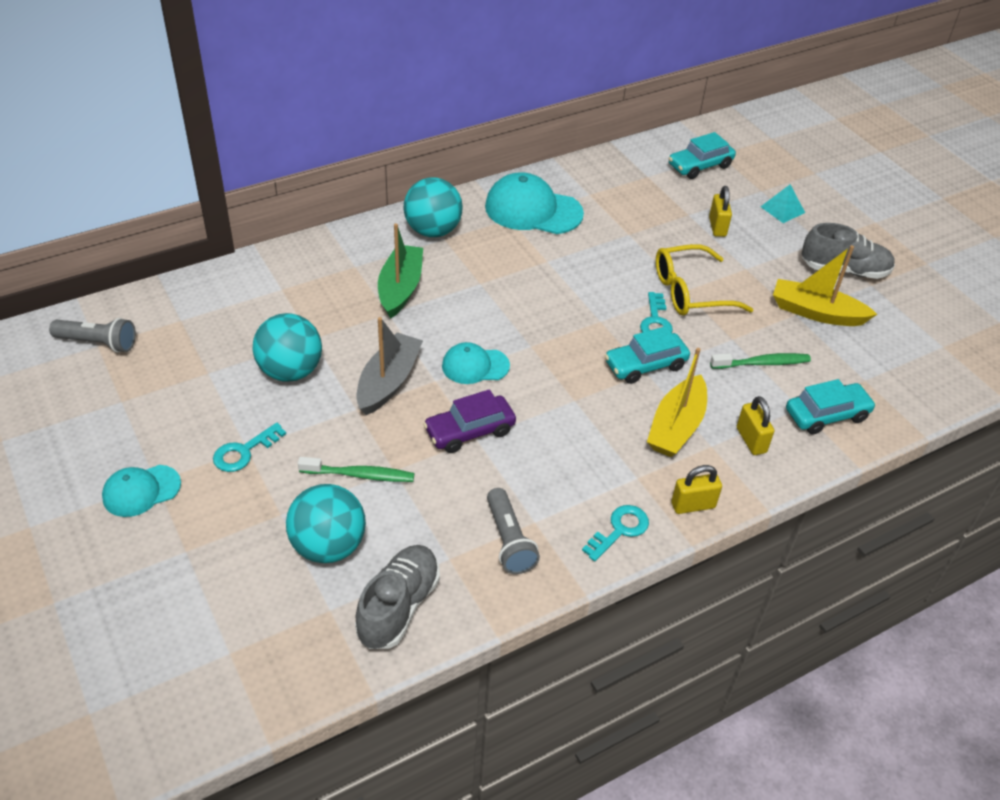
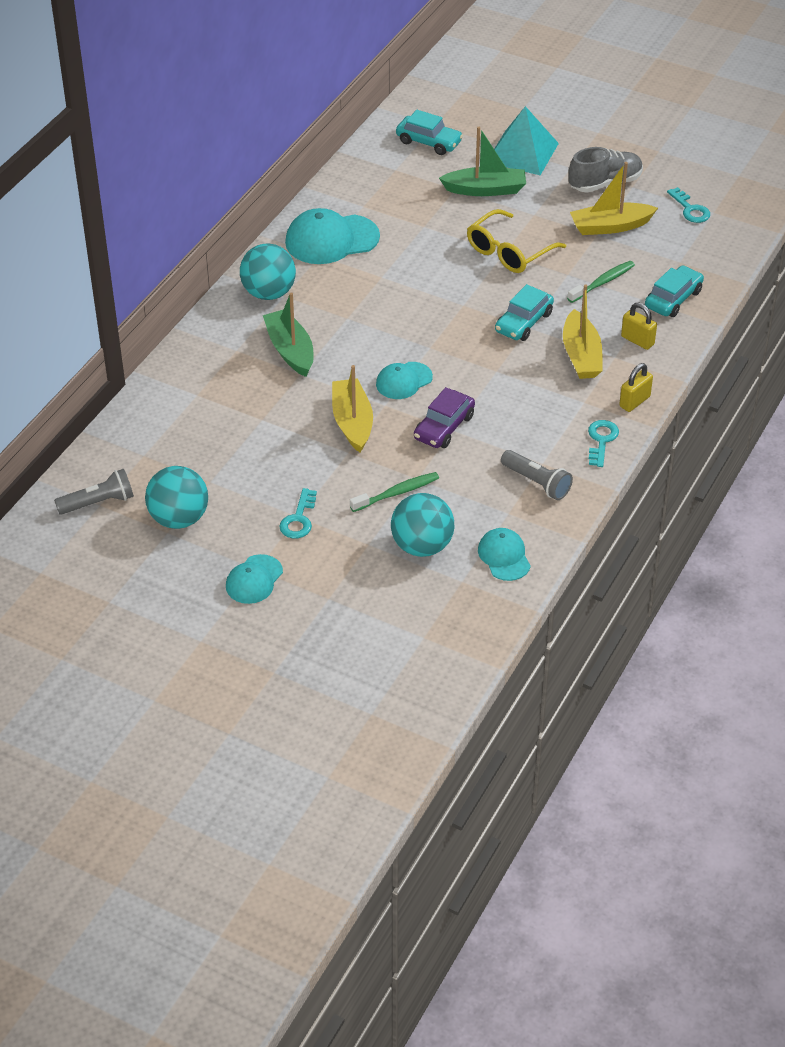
camera: 30 degrees left, 0 degrees up
turquoise ball [253,313,322,382] -> turquoise ball moved to [145,466,208,529]
grey shoe [355,545,440,649] -> turquoise cap [478,528,531,581]
grey boat [357,317,423,415] -> yellow boat [332,365,373,452]
turquoise key [640,292,673,333] -> turquoise key moved to [667,187,710,223]
turquoise car [669,132,736,179] -> turquoise car turned 90 degrees counterclockwise [396,110,463,155]
yellow padlock [709,186,732,237] -> green boat [439,127,526,196]
turquoise pyramid [761,184,805,223] -> turquoise pyramid [494,106,559,175], size x1.94

